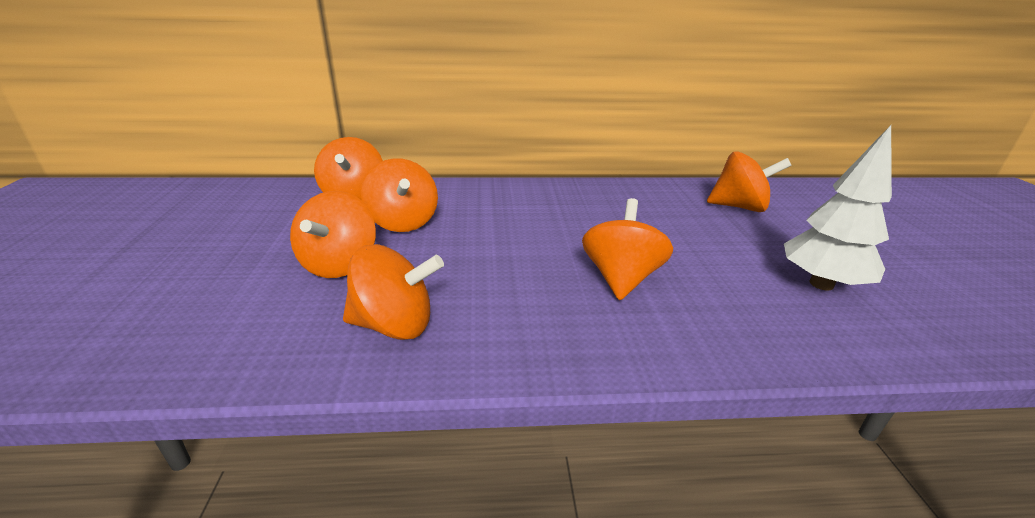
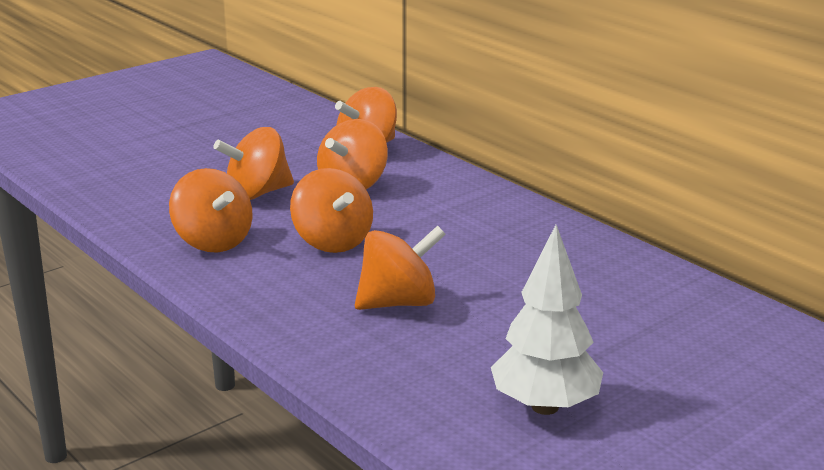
camera: 55 degrees right, 5 degrees down
orange spinning top [707,151,792,212] -> orange spinning top moved to [290,168,373,253]

